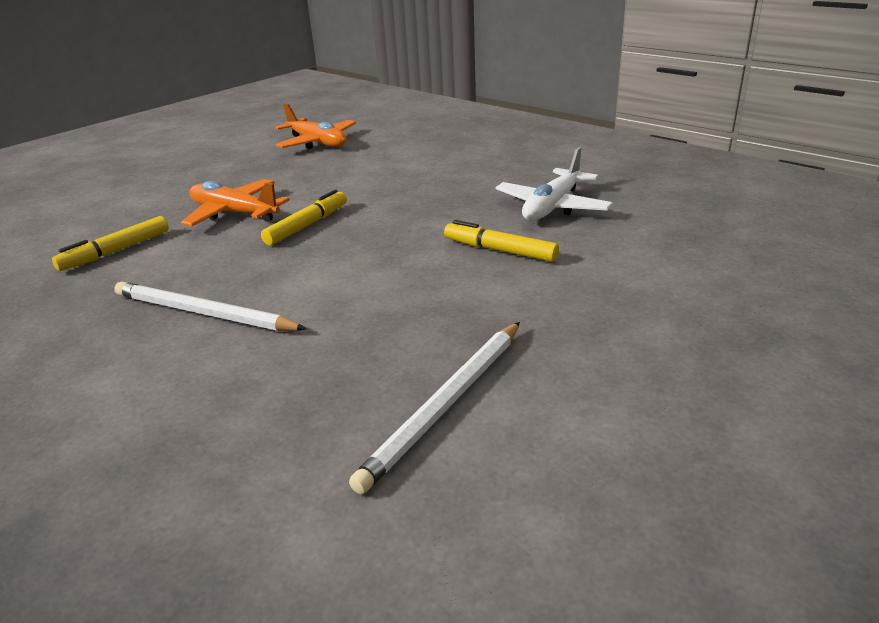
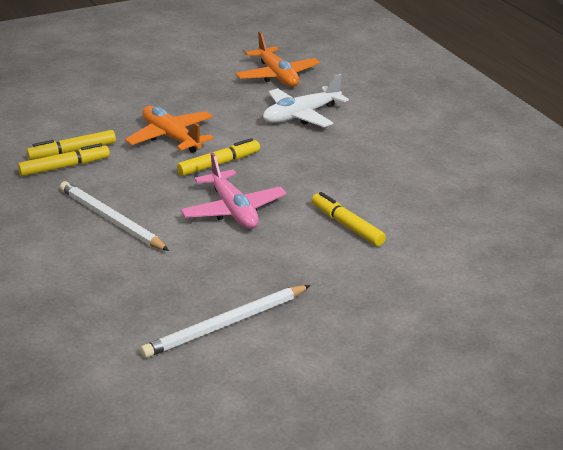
camera: 20 degrees right, 0 degrees up
white plane [496,147,613,221] -> white plane moved to [263,74,349,127]
none -> yellow marker [18,143,110,176]
none -> pink plane [180,153,287,229]

